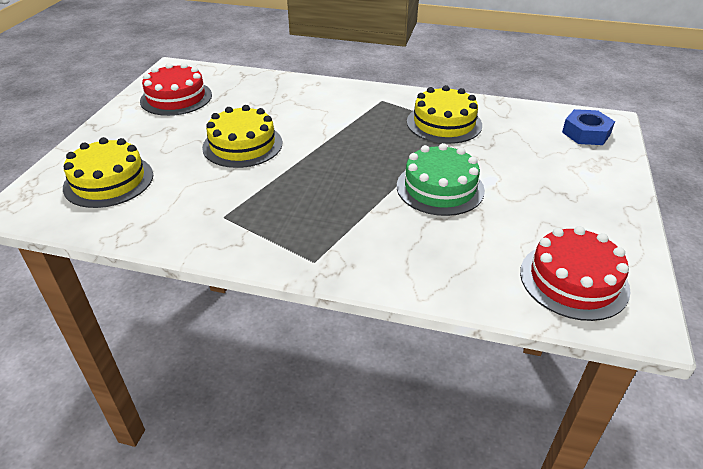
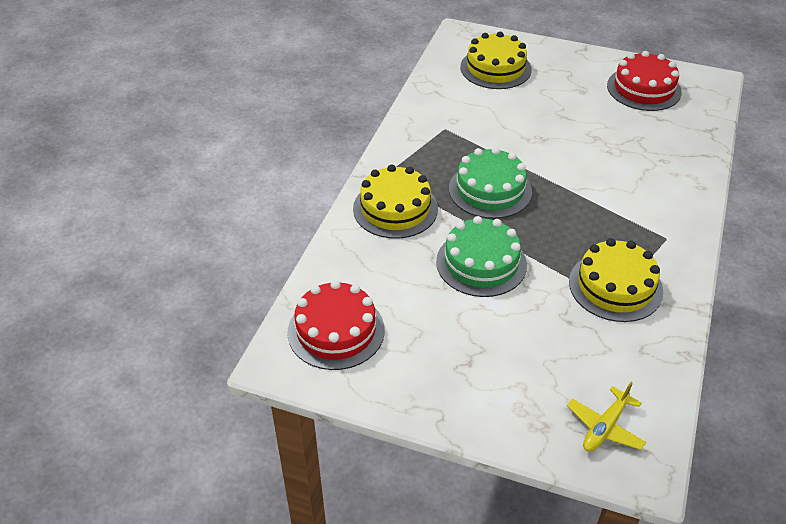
camera: 95 degrees right, 5 degrees up
yellow cake [202,105,282,168] -> yellow cake moved to [353,164,438,239]
blue nut [562,109,615,145] -> yellow plane [567,382,646,452]
none -> green cake [449,147,532,219]

